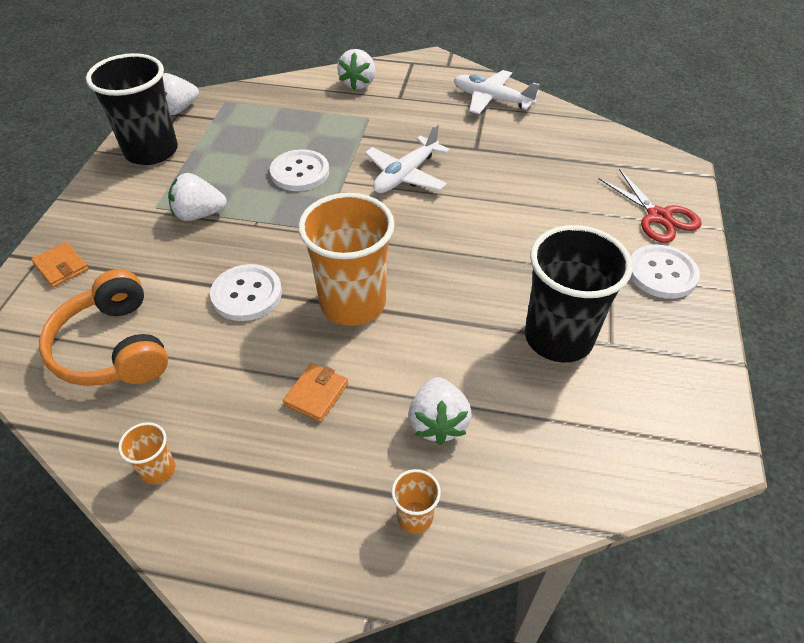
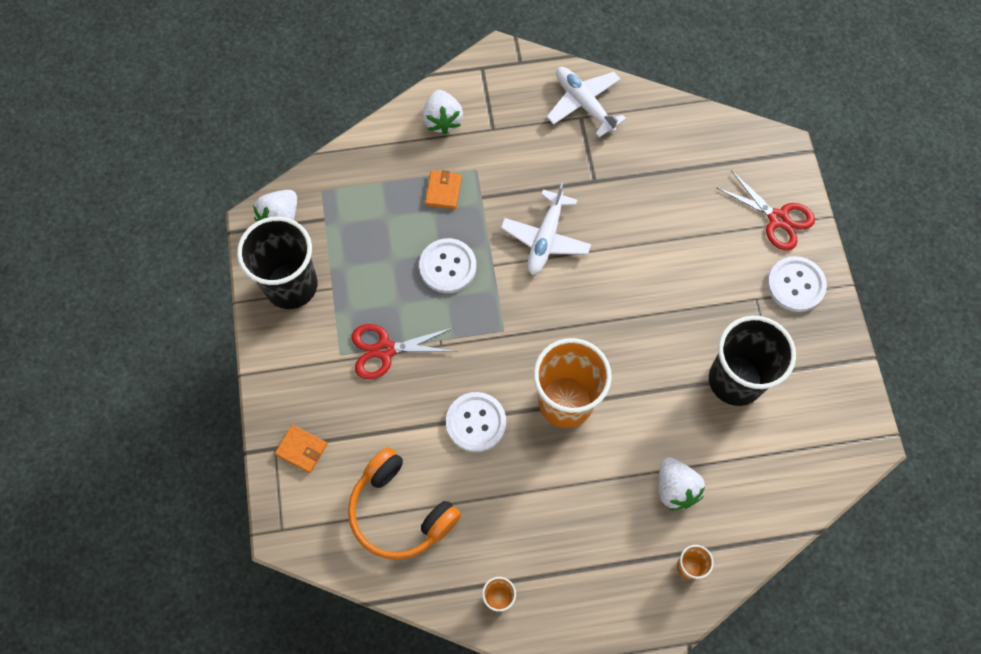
camera: 20 degrees left, 20 degrees up
white strawberry [168,173,227,221] -> red scissors [352,324,457,379]
orange wallet [283,363,348,422] -> orange wallet moved to [425,170,462,209]
white plane [454,70,539,114] -> white plane turned 45 degrees clockwise [547,67,626,138]

